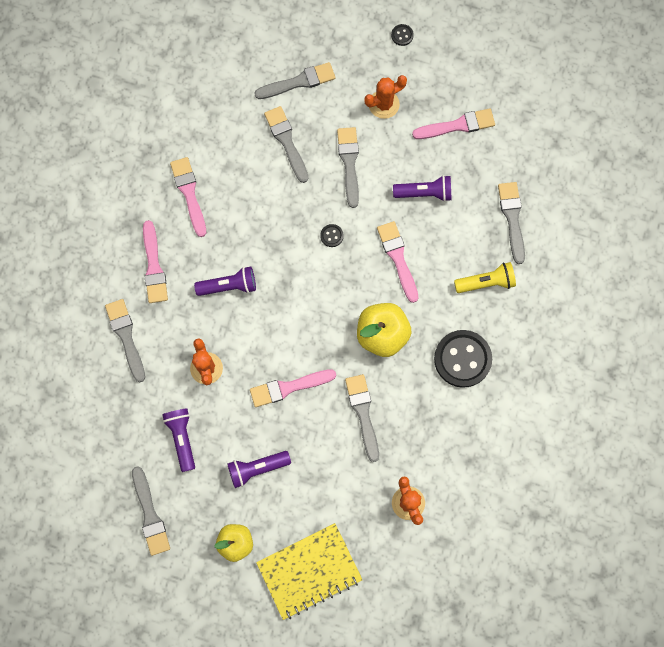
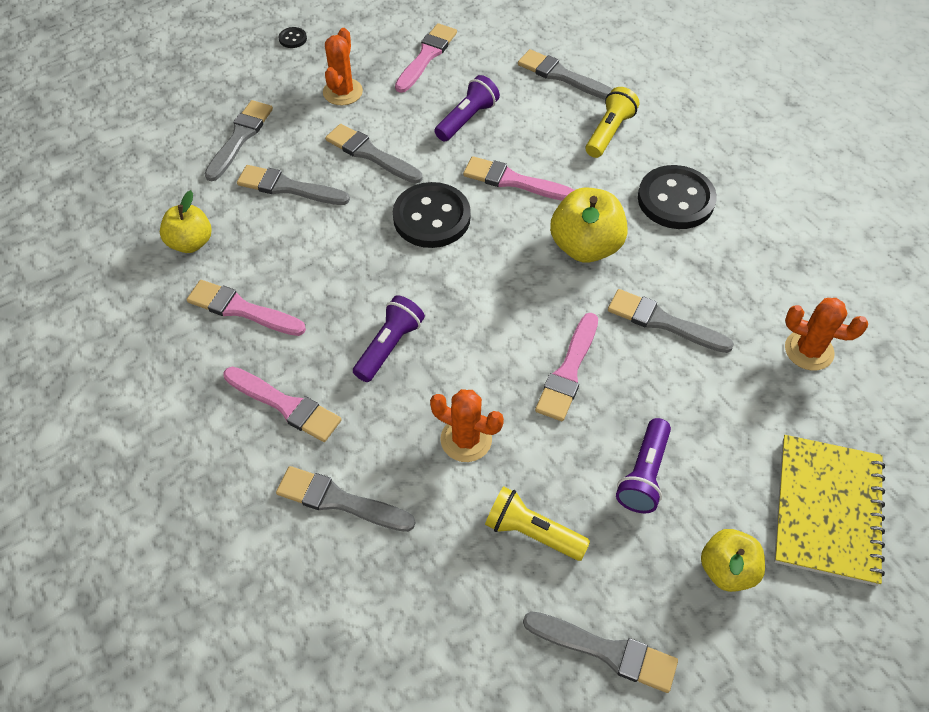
camera: 50 degrees left, 20 degrees down
purple flashlight [162,408,195,472] -> yellow flashlight [485,486,590,561]
black button [320,224,344,247] -> black button [393,182,471,248], size x2.41
none -> yellow apple [160,190,211,253]

